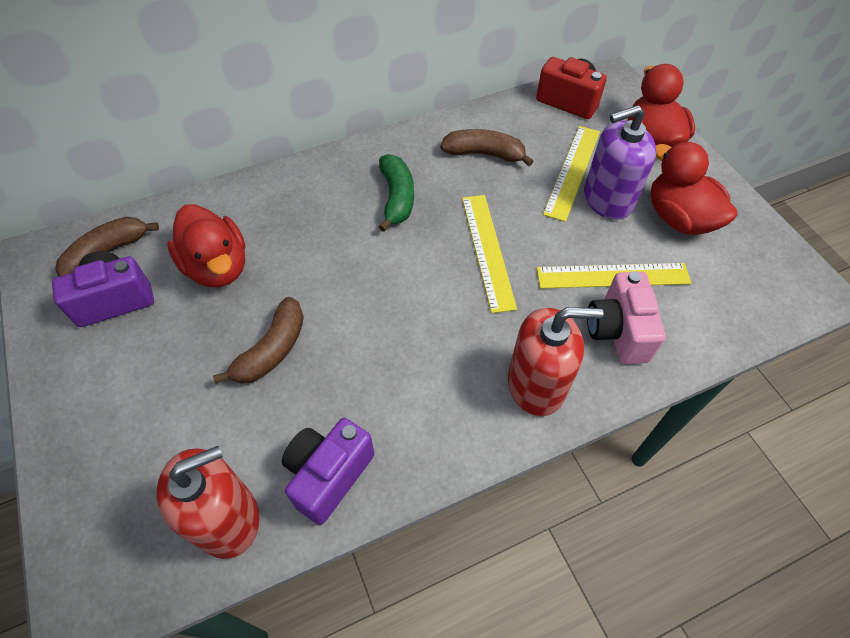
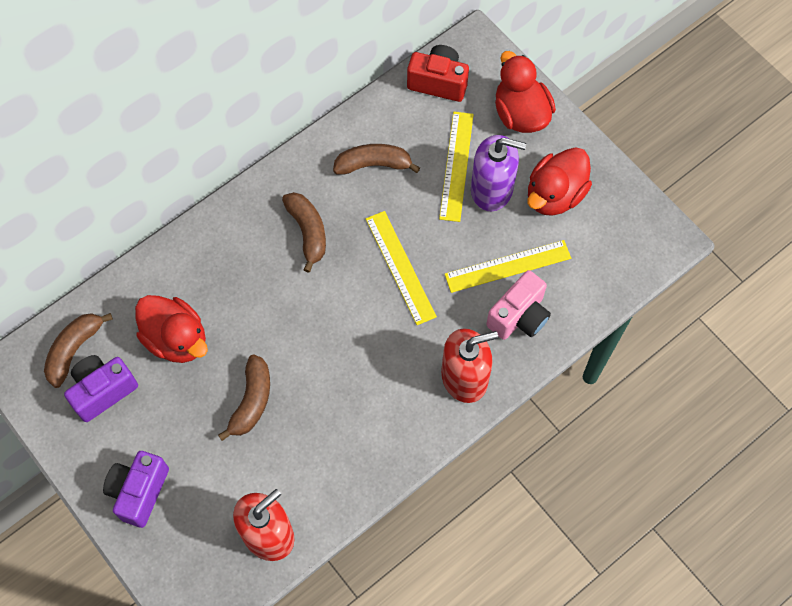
camera: 15 degrees left, 10 degrees up
purple camera [282,418,375,525] -> purple camera moved to [103,451,169,528]
green banana [379,154,414,232] -> brown banana [282,192,326,273]
purple soap dispenser [584,105,657,220] -> purple soap dispenser turned 135 degrees counterclockwise [471,135,526,211]
pink camera [587,271,666,364] -> pink camera turned 120 degrees counterclockwise [486,270,551,340]
red duck [650,142,737,235] -> red duck turned 90 degrees counterclockwise [528,147,592,216]

